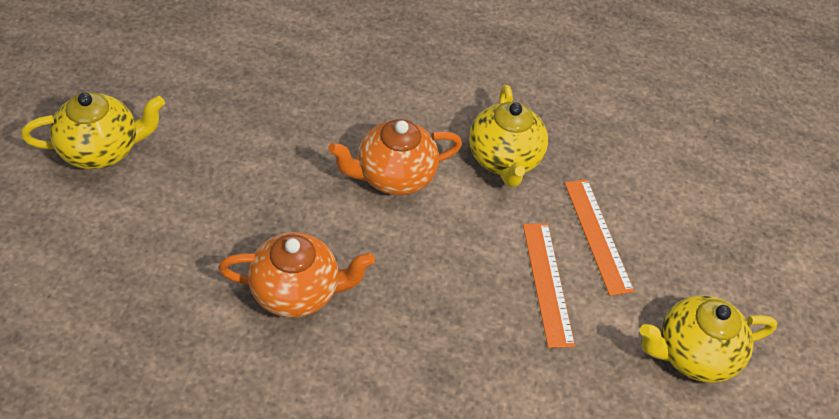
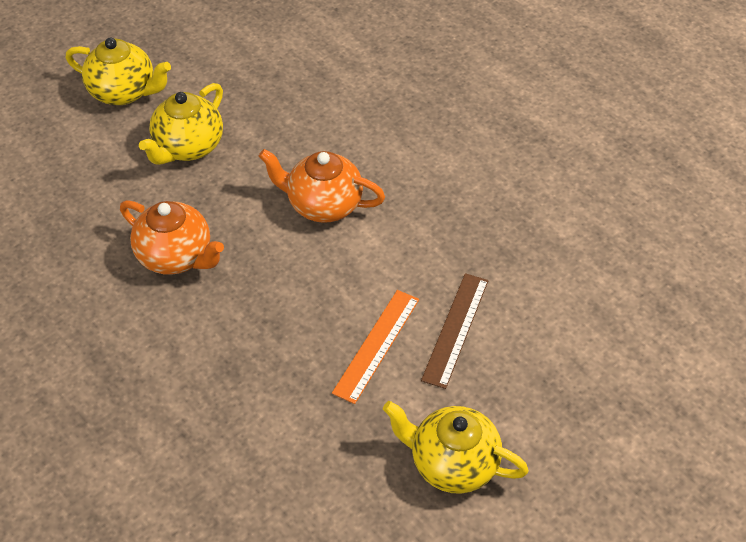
camera: 40 degrees right, 0 degrees up
yellow teapot [469,85,548,187] -> yellow teapot moved to [139,83,223,165]
orange ruler [564,179,634,296] -> brown ruler [421,273,488,389]

